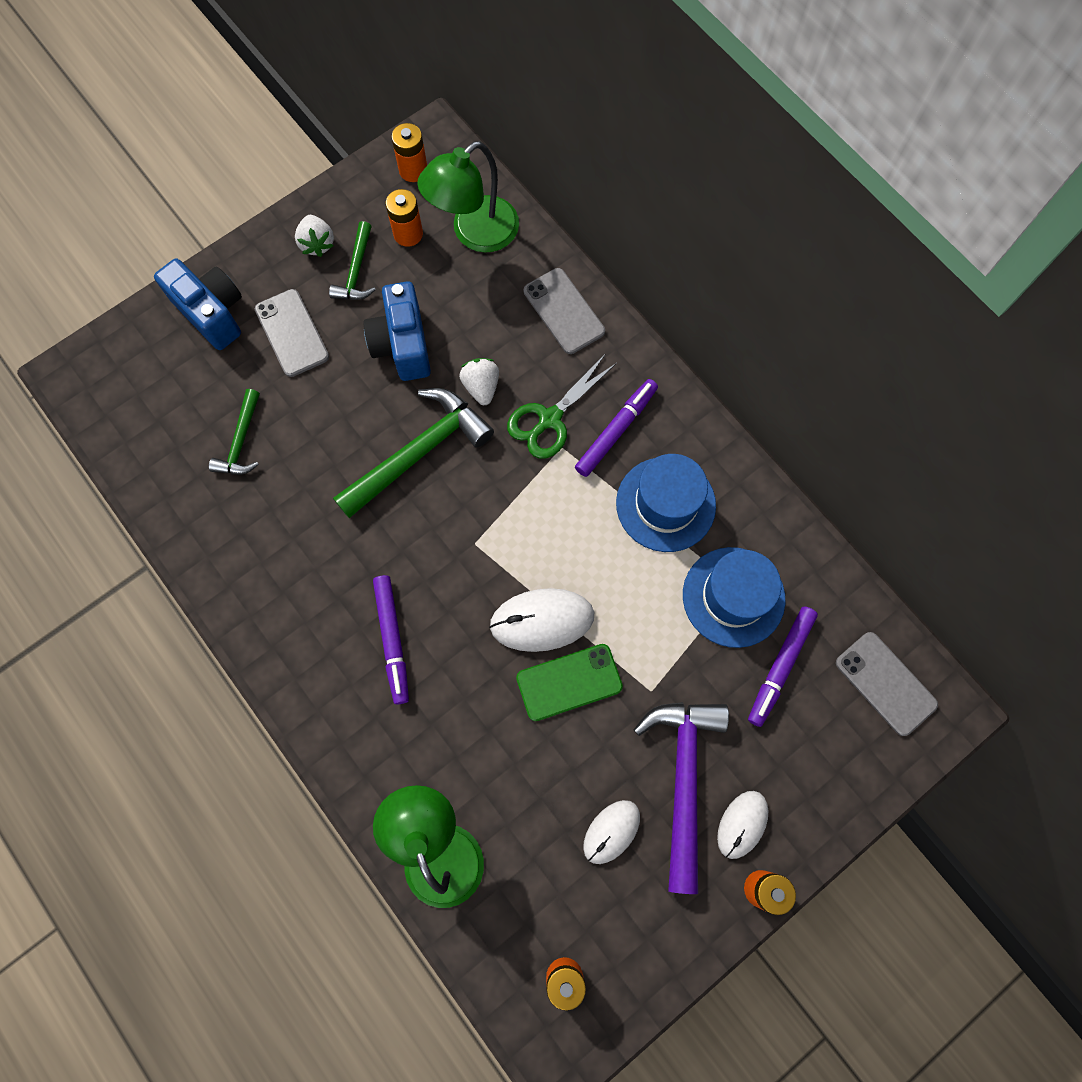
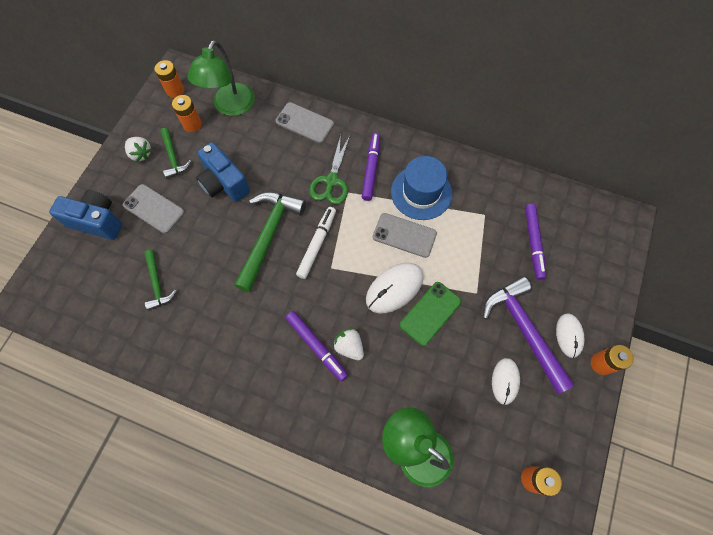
camera: 30 degrees left, 5 degrees down
white strawberry [459,358,499,405] -> white strawberry moved to [333,328,364,360]
blue hat [683,547,785,648] -> none
grey phone [836,632,938,736] -> grey phone moved to [373,213,437,258]
none -> white marker [296,207,336,279]

